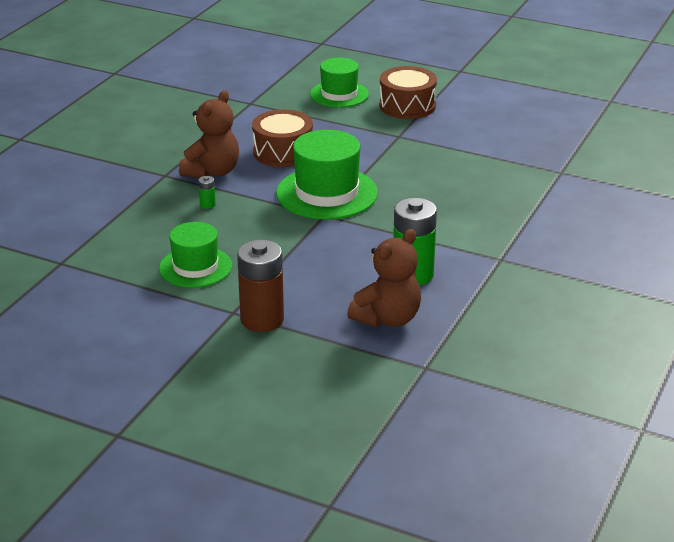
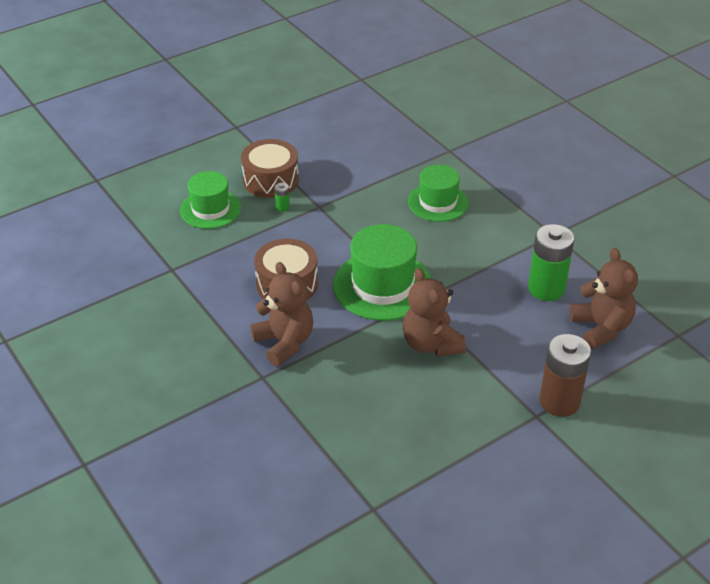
camera: 60 degrees left, 10 degrees up
green hat [159,222,232,288] -> green hat moved to [408,165,468,222]
green battery [198,176,216,209] -> green battery moved to [274,183,290,212]
none -> brown teddy bear [403,268,466,356]

